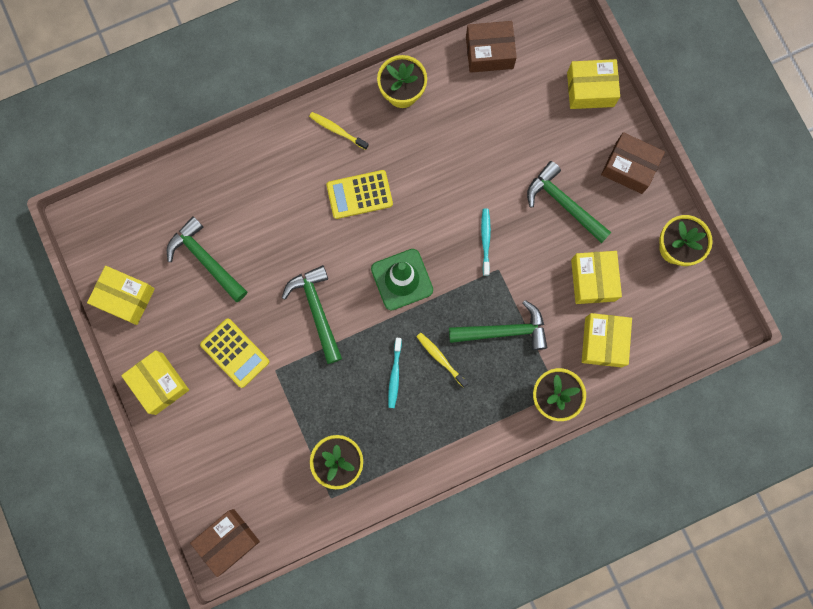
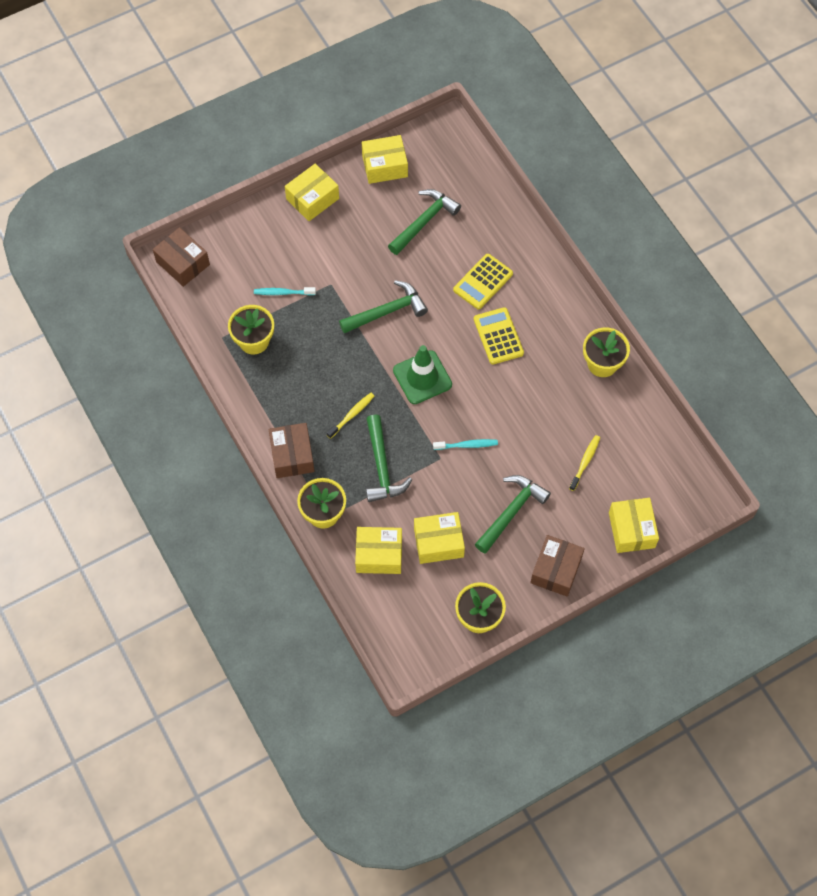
camera: 85 degrees right, 15 degrees down
yellow box [87,266,155,325] -> yellow box turned 60 degrees clockwise [362,135,408,184]
yellow calculator [200,318,269,388] -> yellow calculator moved to [453,254,513,309]
yellow toothbrush [309,112,369,150] -> yellow toothbrush moved to [569,435,600,491]
turquoise toothbrush [388,338,402,408] -> turquoise toothbrush moved to [254,287,316,295]
brown box [466,21,517,73] -> brown box moved to [269,423,315,478]

